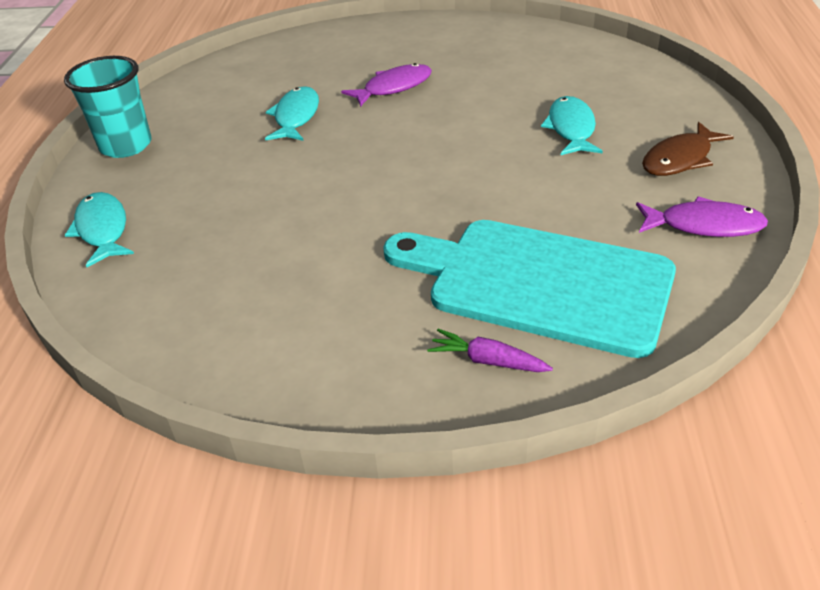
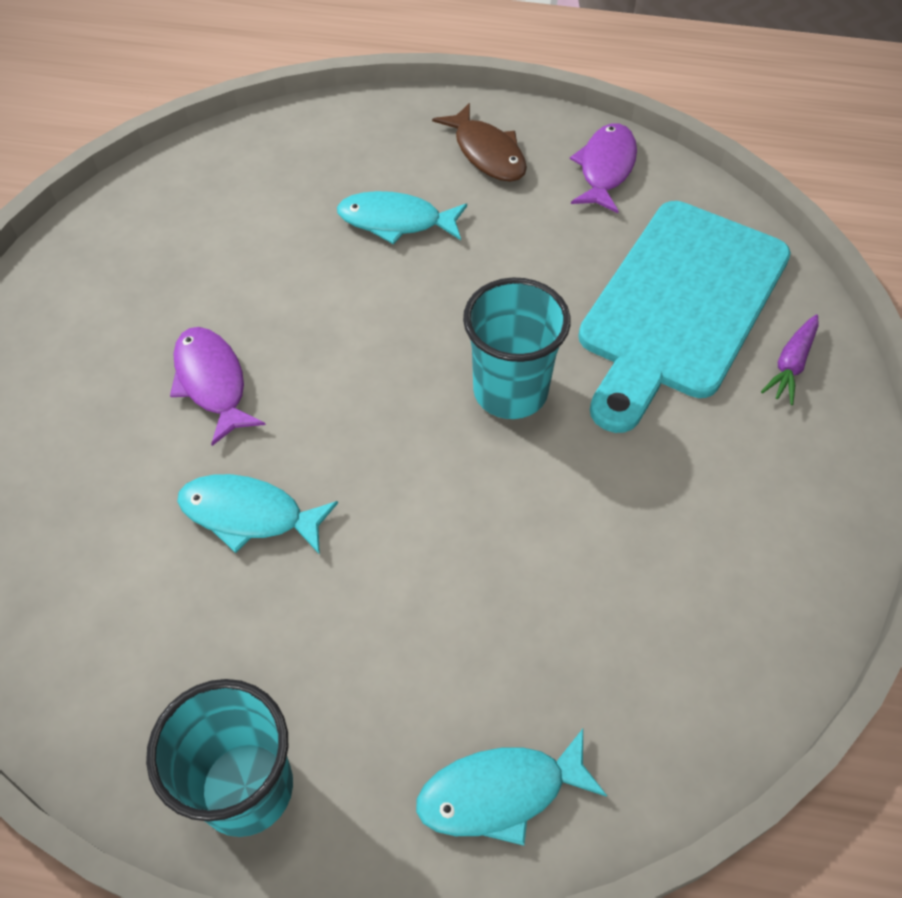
camera: 85 degrees left, 15 degrees up
none -> turquoise cup [463,277,571,419]

